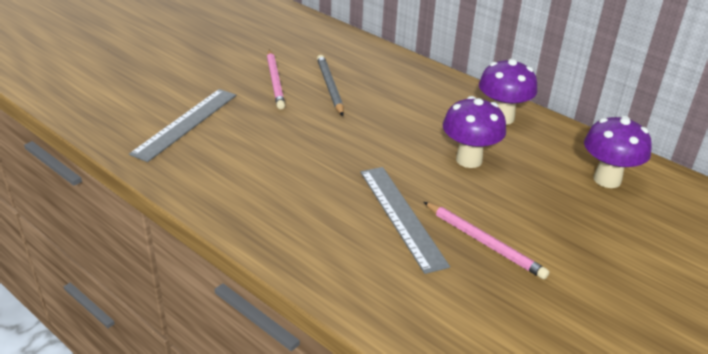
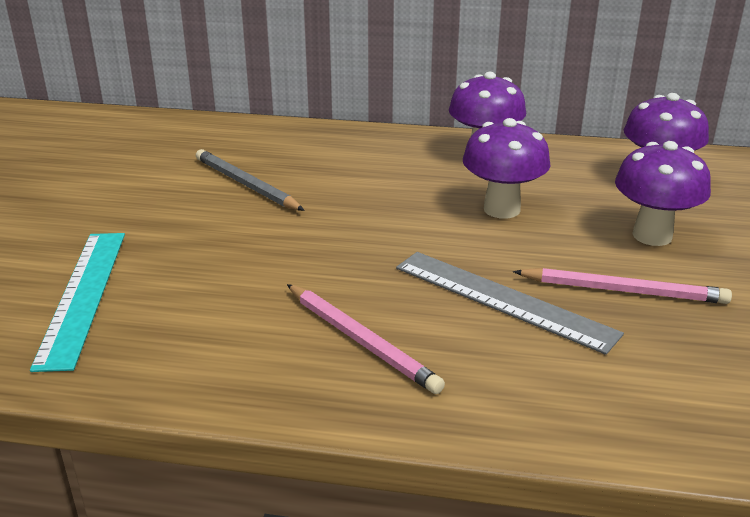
camera: 30 degrees left, 5 degrees down
grey ruler [129,89,236,162] -> turquoise ruler [30,233,125,372]
pink pencil [267,50,285,109] -> pink pencil moved to [287,284,445,394]
none -> purple mushroom [615,141,711,246]

